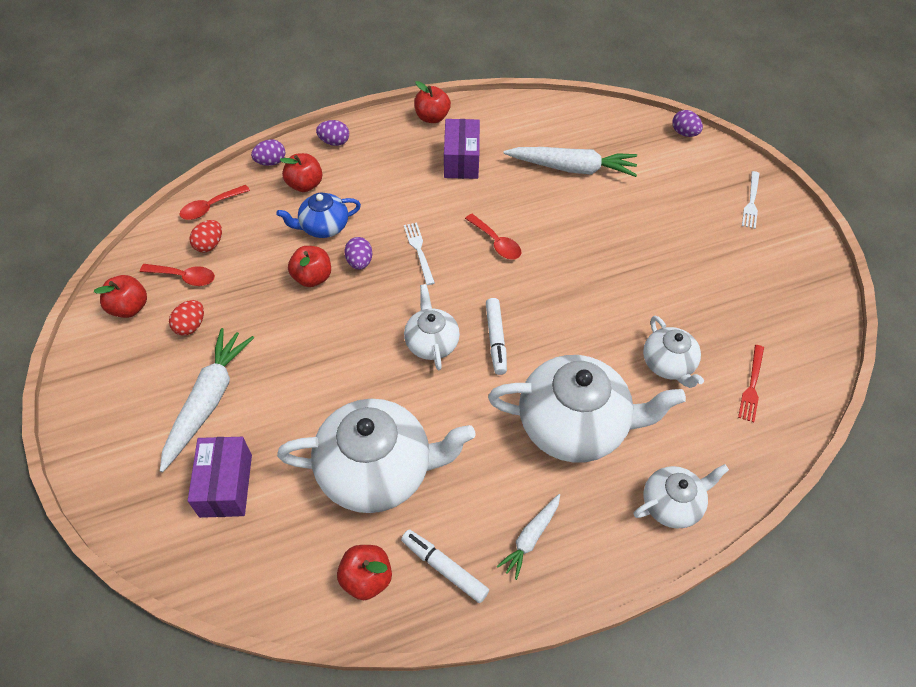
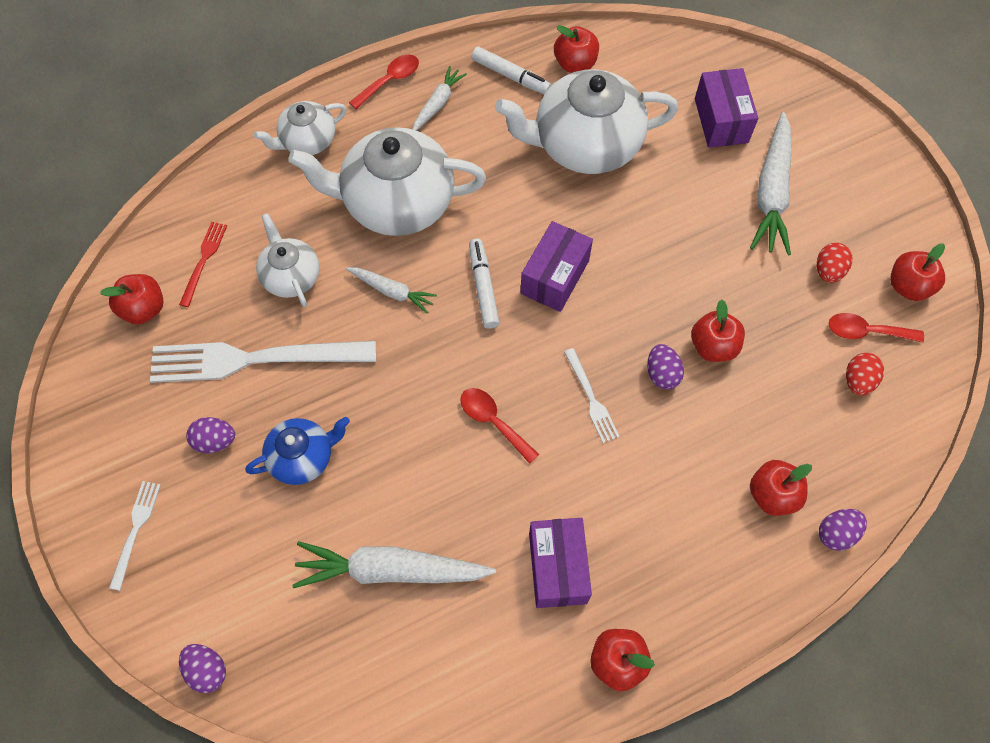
camera: 175 degrees right, 10 degrees up
red spoon [179,185,250,220] -> red spoon moved to [349,55,419,109]
blue teapot [276,192,361,238] -> blue teapot moved to [245,417,350,485]
purple egg [316,120,349,146] -> purple egg moved to [186,417,235,453]
white teapot [404,284,460,370] -> purple box [521,221,593,312]
none -> red apple [100,274,164,324]
none -> white fork [150,341,376,383]
none -> white carrot [346,267,437,313]

